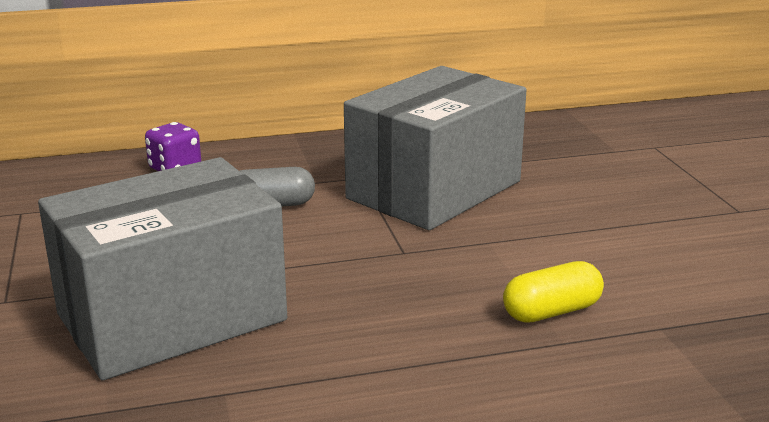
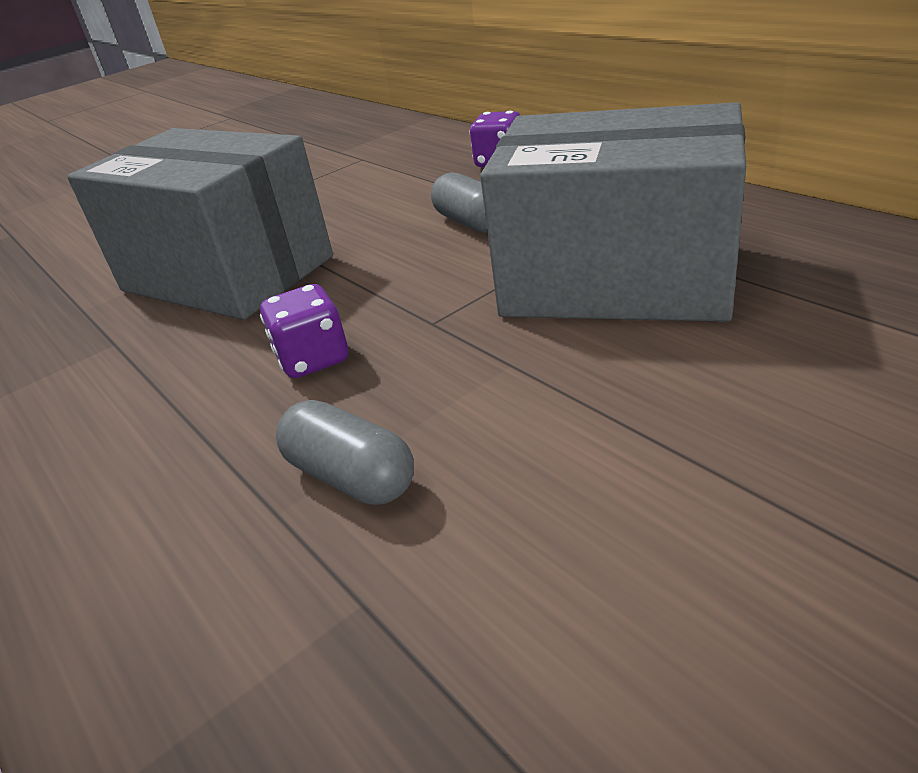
camera: 70 degrees right, 10 degrees up
yellow capsule [503,261,604,323] -> grey capsule [276,400,414,505]
none -> purple dice [260,284,348,378]

